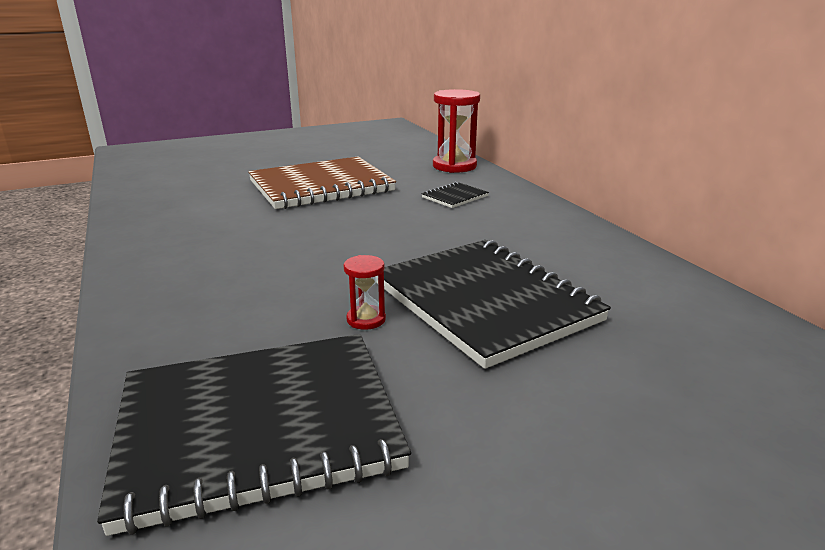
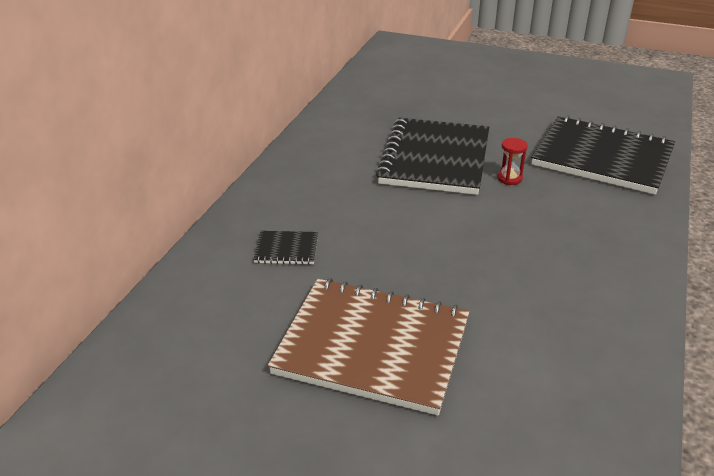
camera: 135 degrees left, 10 degrees up
red hourglass [433,89,480,173] -> none

